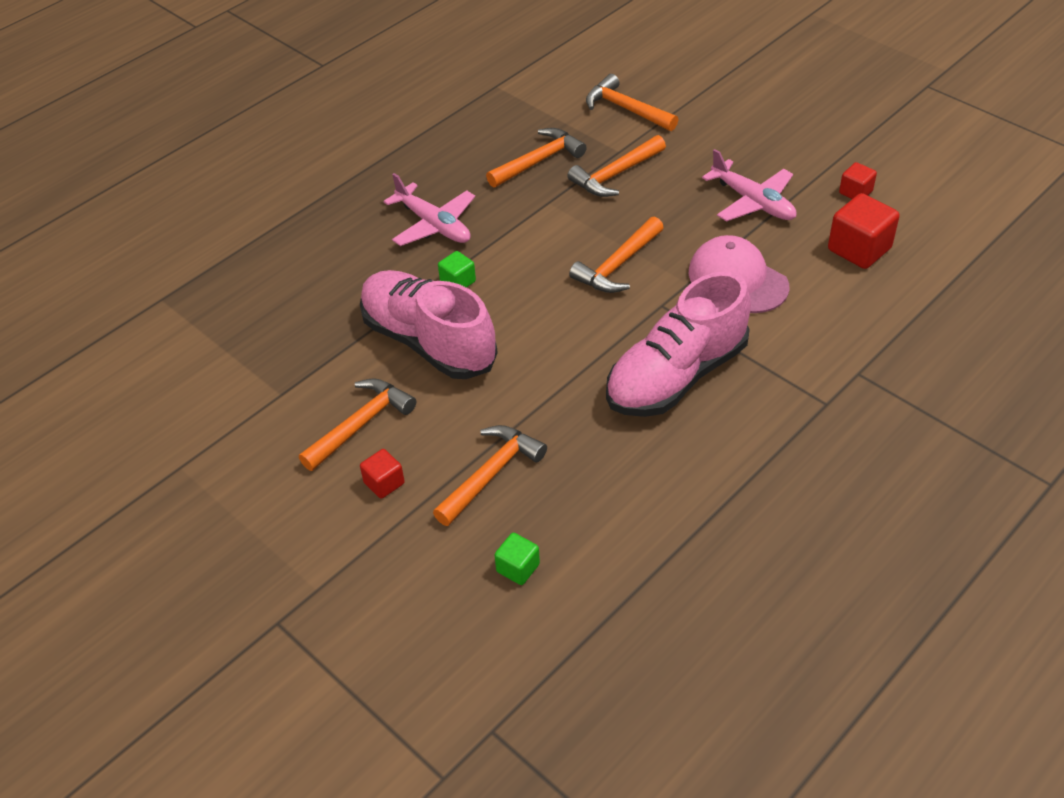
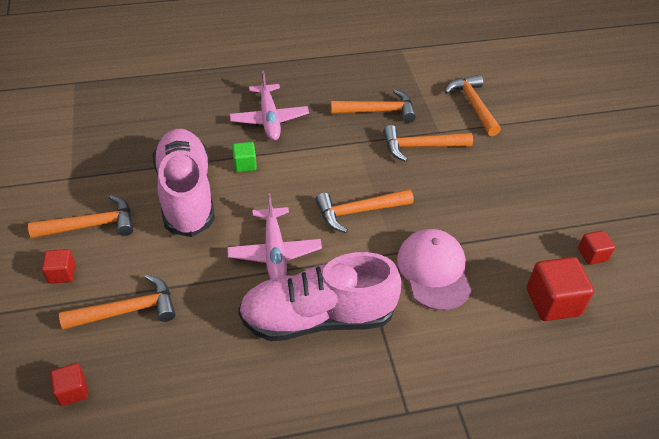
camera: 30 degrees right, 0 degrees up
green cube [495,533,540,585] -> red cube [50,363,88,406]
pink plane [702,149,797,222] -> pink plane moved to [227,193,322,279]

